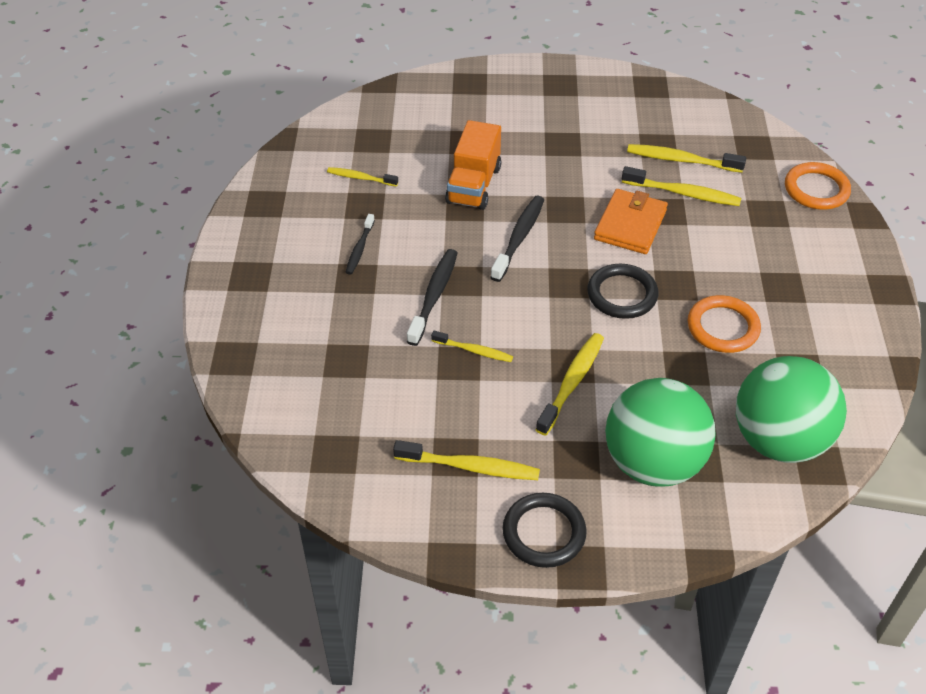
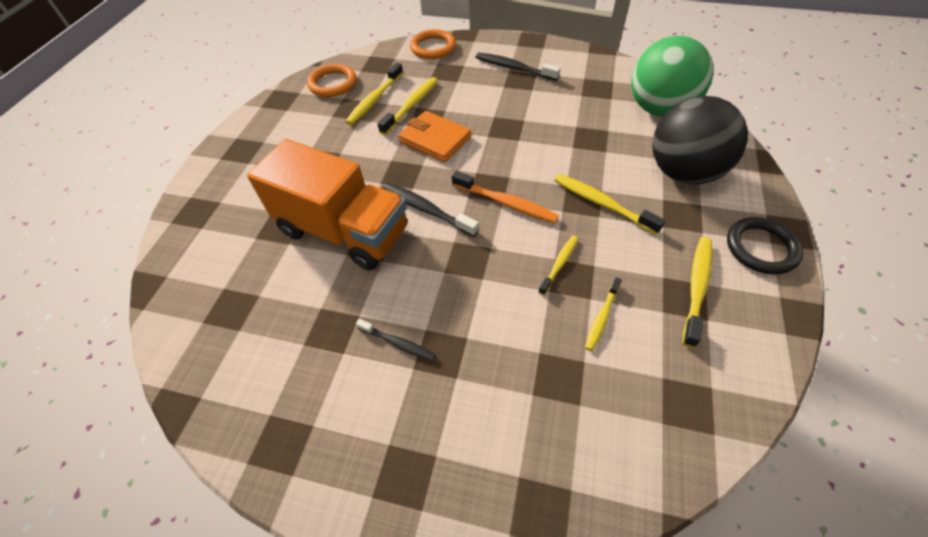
camera: 75 degrees left, 5 degrees up
yellow toothbrush [327,167,398,187] -> yellow toothbrush moved to [585,277,622,351]
black toothbrush [407,249,457,346] -> black toothbrush moved to [476,53,561,81]
orange truck [445,120,501,210] -> orange truck [247,139,407,270], size x1.59
black ring [587,264,658,319] -> none
green ball [605,378,716,487] -> black ball [652,96,748,185]
orange ring [688,295,761,353] -> orange ring moved to [307,64,356,97]
none -> orange toothbrush [451,171,559,223]

